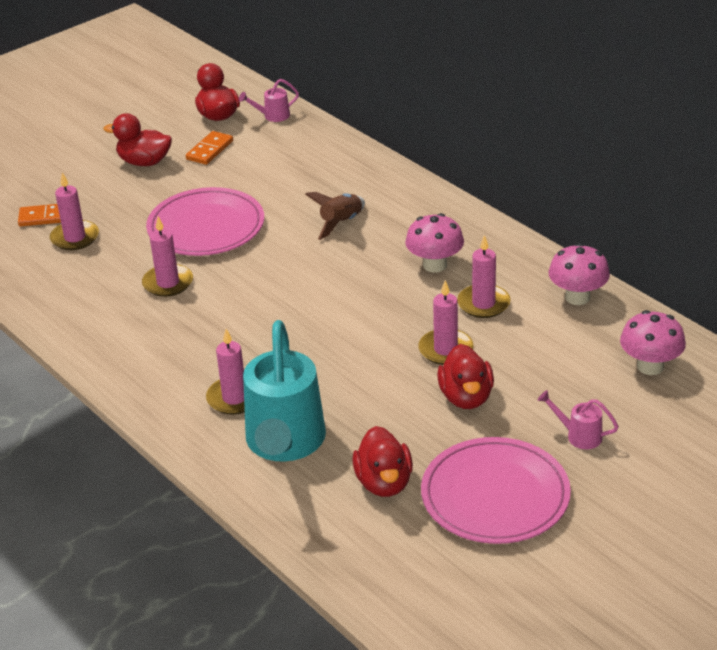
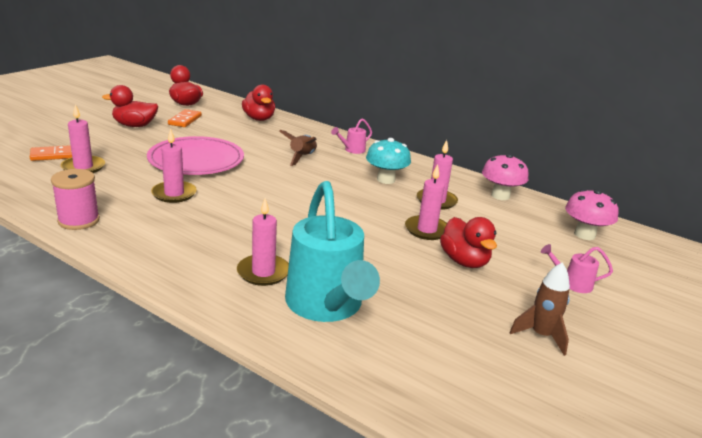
camera: 20 degrees left, 10 degrees down
pink watering can [239,79,299,122] -> pink watering can moved to [331,119,372,154]
red duck [352,426,413,497] -> red duck moved to [242,85,275,121]
pink mushroom [405,213,464,273] -> turquoise mushroom [366,138,411,184]
pink plate [421,437,571,544] -> brown rocket [509,262,570,356]
none -> pink spool [51,169,100,230]

